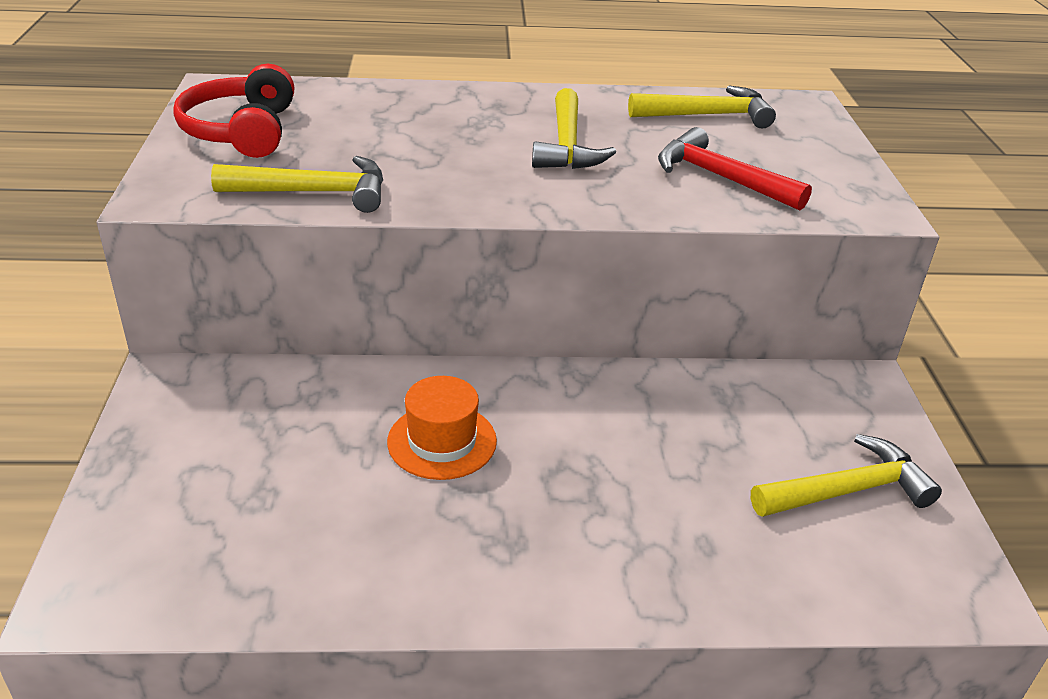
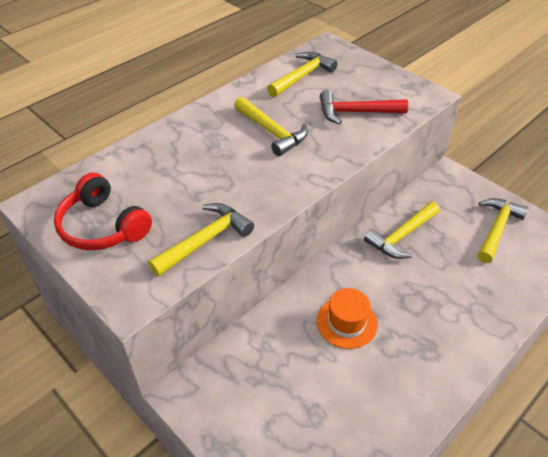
camera: 40 degrees left, 10 degrees up
none -> yellow hammer [364,202,440,259]

